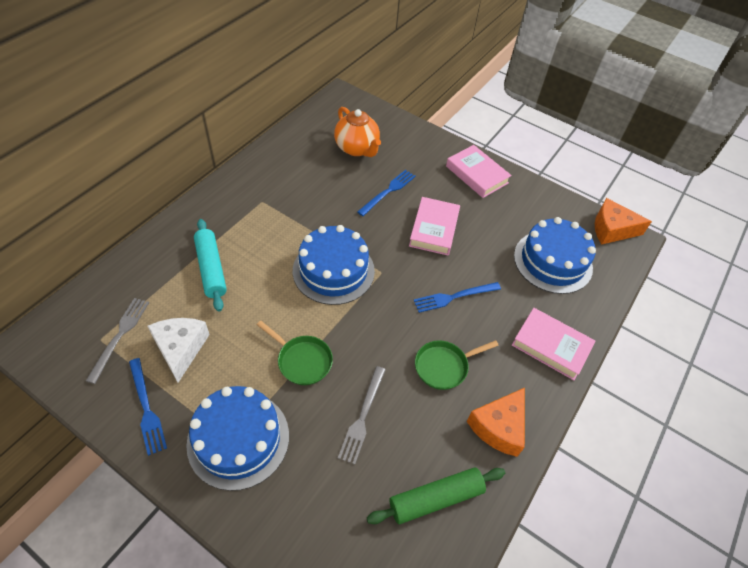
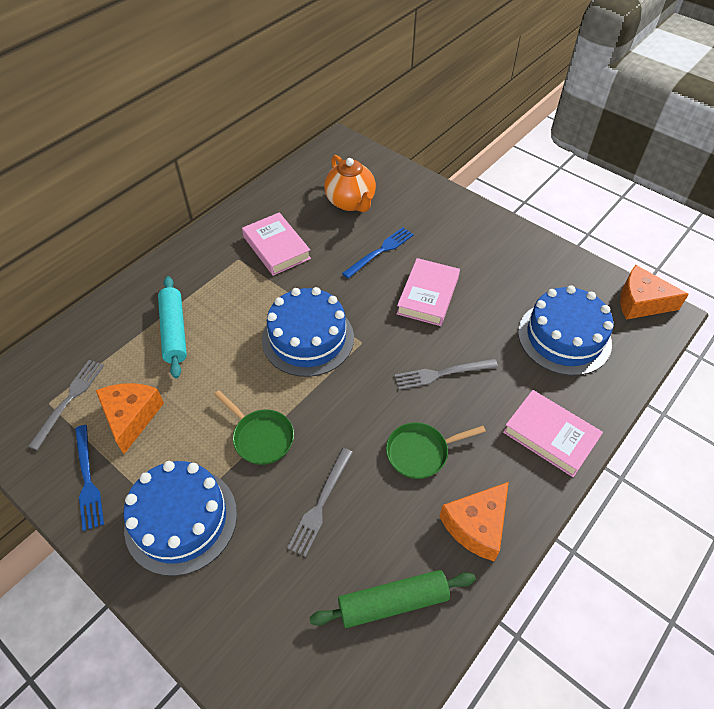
camera: 10 degrees right, 0 degrees up
white cheese [148,318,210,383] -> orange cheese [96,383,164,454]
blue fork [414,282,501,313] -> grey fork [394,359,498,390]
pink book [446,145,512,198] -> pink book moved to [242,212,311,276]

